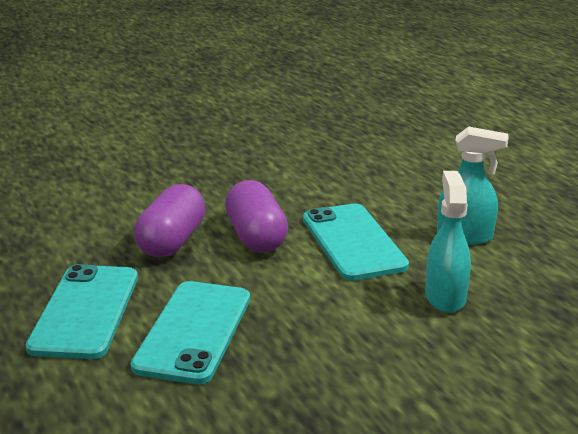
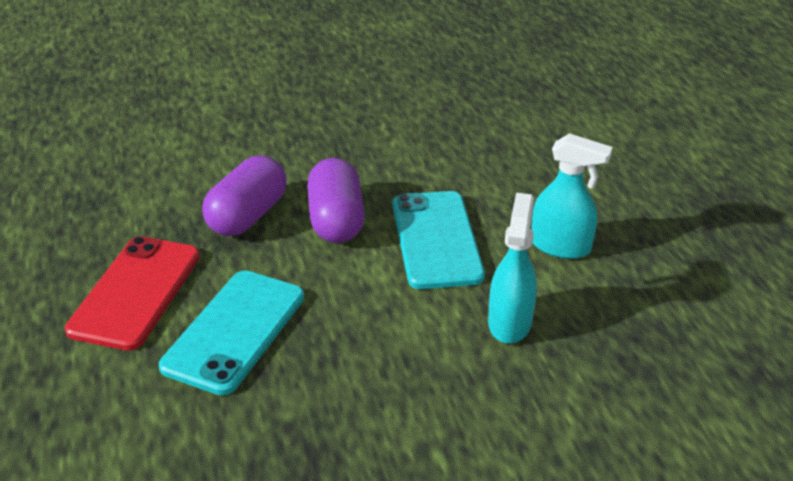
camera: 10 degrees right, 10 degrees up
turquoise phone [25,264,138,359] -> red phone [65,236,200,351]

